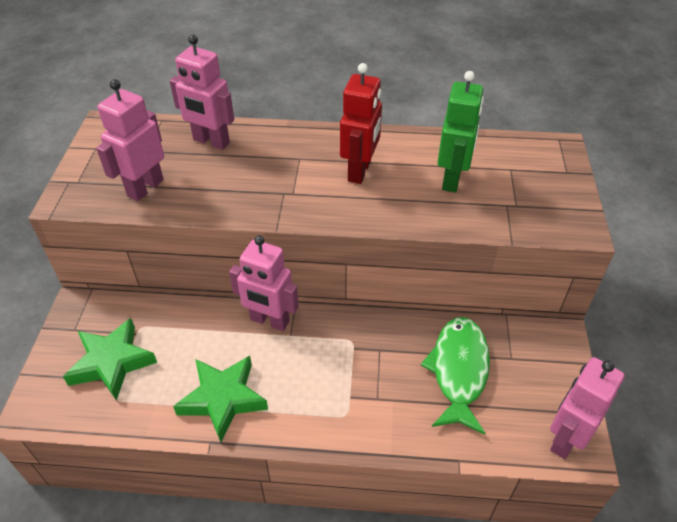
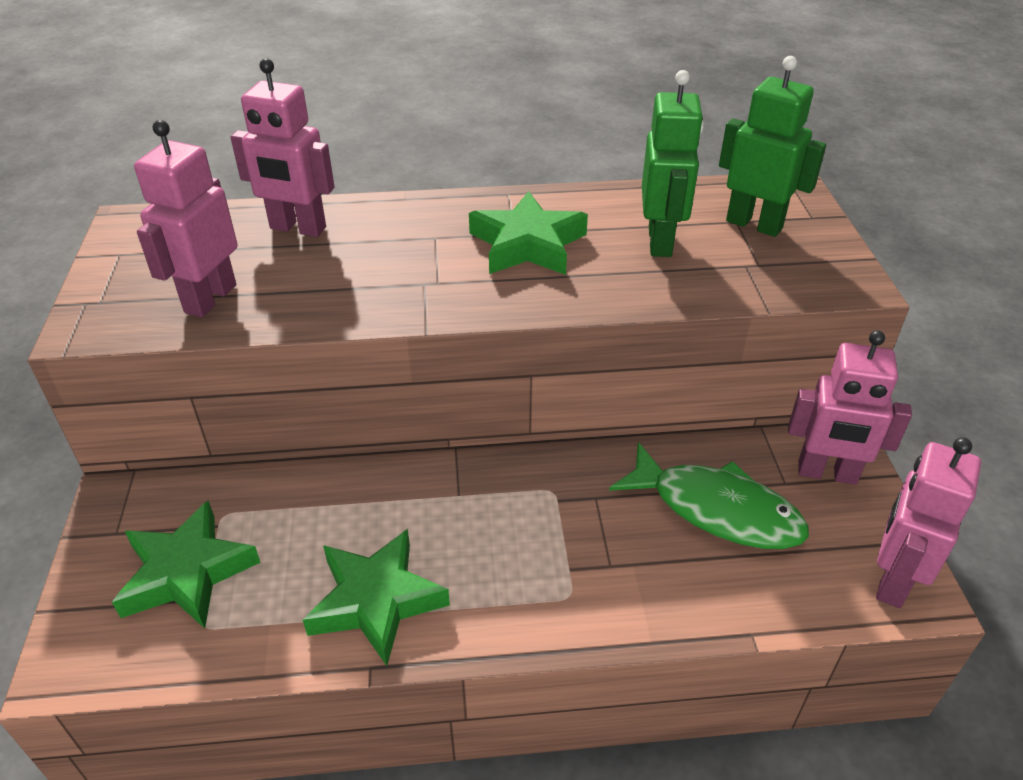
camera: 10 degrees left, 5 degrees down
pink robot [229,235,299,331] -> pink robot moved to [788,330,912,485]
red robot [340,63,382,184] -> green star [469,191,588,275]
green fish [421,317,490,435] -> green fish turned 120 degrees clockwise [609,442,809,549]
none -> green robot [719,56,826,237]

